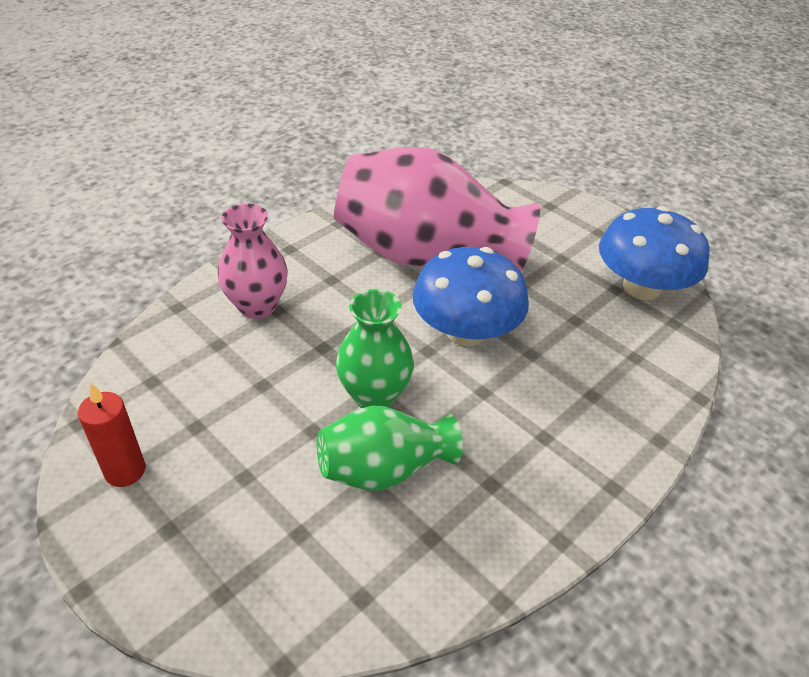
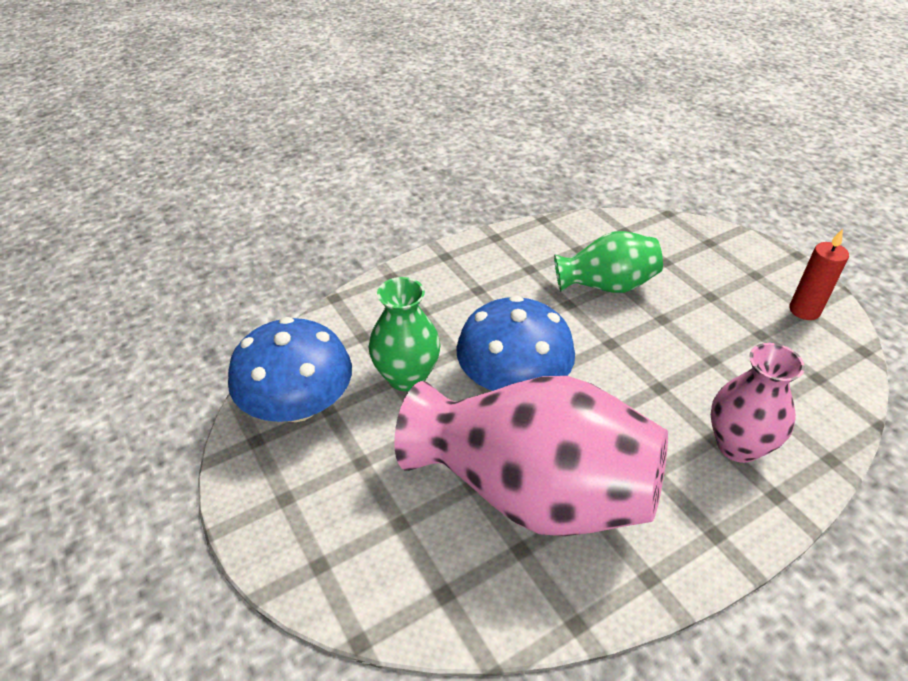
camera: 165 degrees left, 0 degrees up
green vase [336,289,414,408] -> green vase moved to [369,277,440,391]

